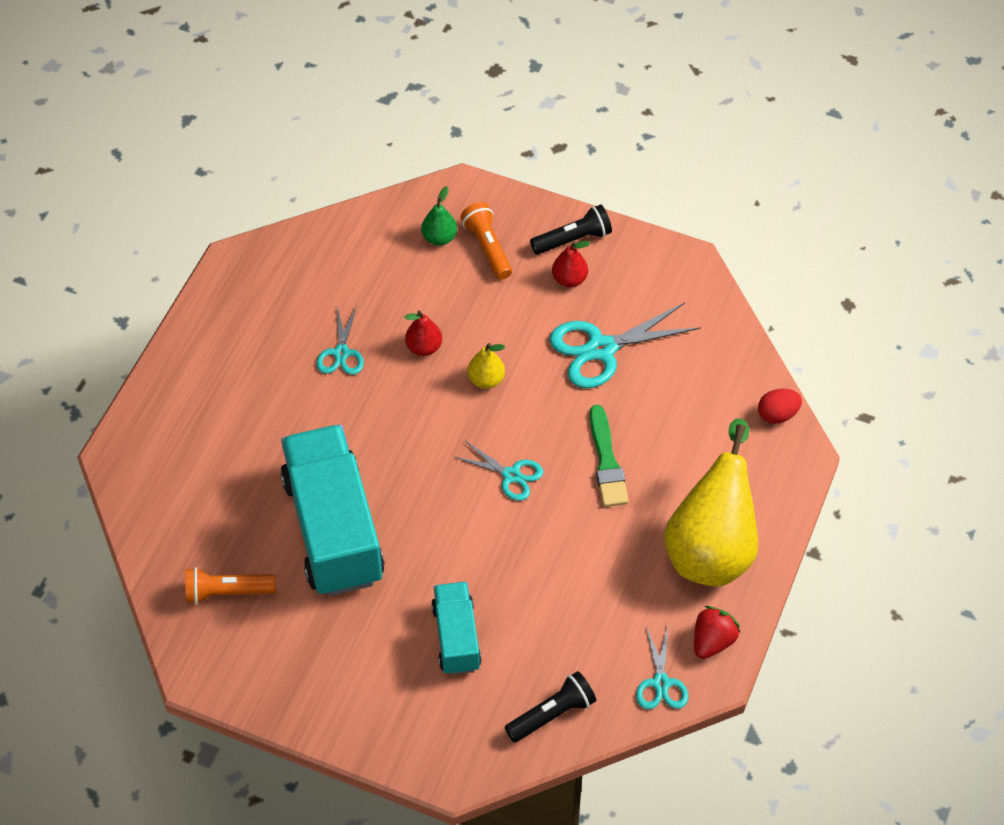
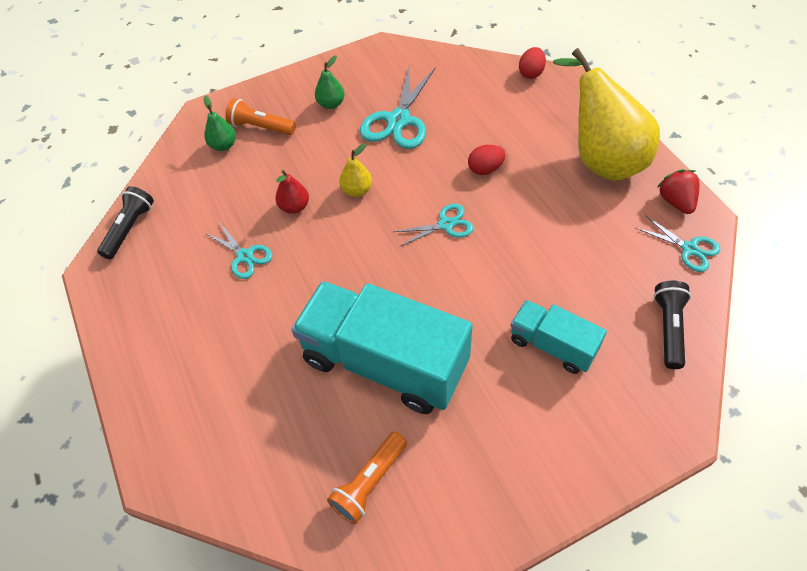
camera: 45 degrees left, 0 degrees up
black flashlight [530,204,612,255] -> black flashlight moved to [97,186,154,259]
red pear [552,241,590,287] -> green pear [315,55,344,109]
green brush [590,405,629,507] -> red egg [468,145,505,175]

